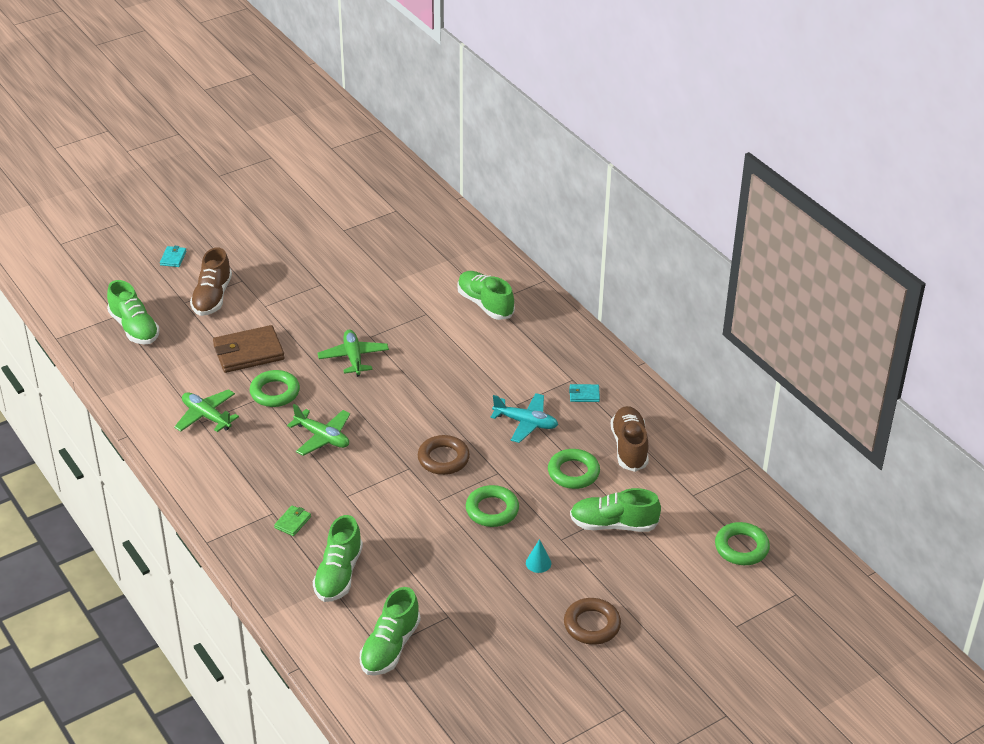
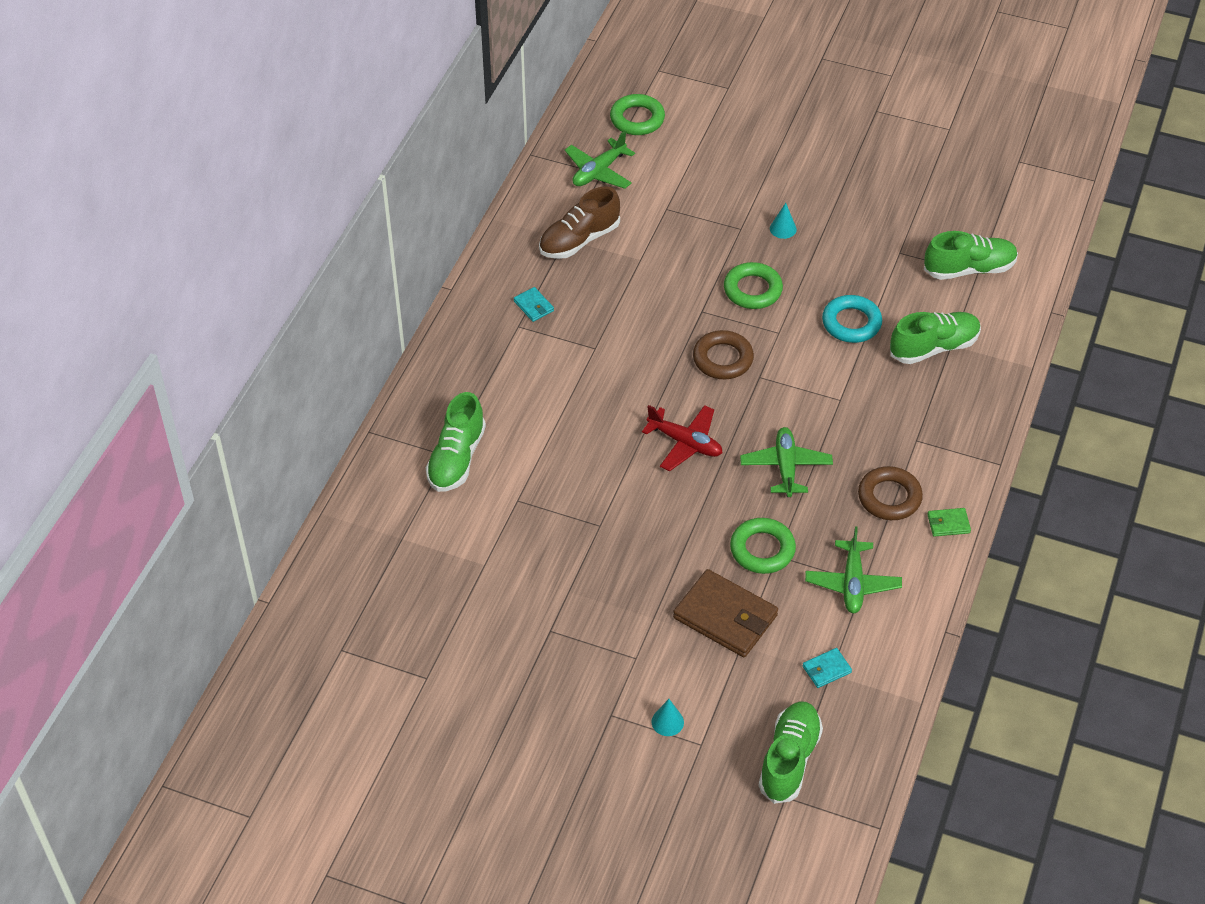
camera: 125 degrees left, 10 degrees up
turquoise wallet [160,246,187,267] -> turquoise wallet moved to [803,648,852,688]
brown shoe [190,247,232,316] -> turquoise cone [651,699,684,736]
green wallet [274,505,311,536] -> green wallet moved to [927,508,971,537]
green plane [317,330,389,377] -> green plane moved to [565,131,635,189]
turquoise plane [491,393,558,443] -> none
green ring [548,449,600,489] -> none
brown ring [564,598,621,645] -> brown ring moved to [858,466,923,520]
green shoe [570,488,661,532] -> none
none -> red plane [642,405,723,471]
none -> turquoise ring [822,295,882,343]

